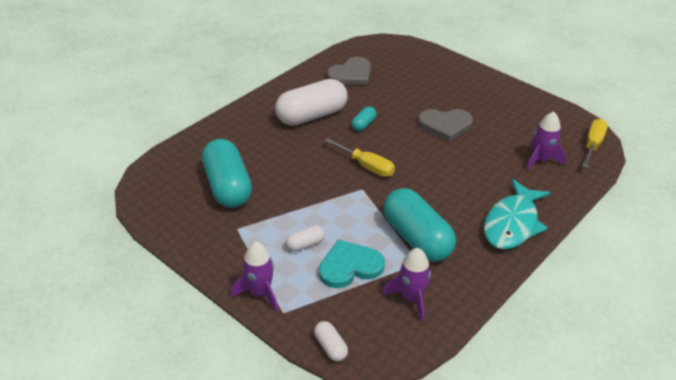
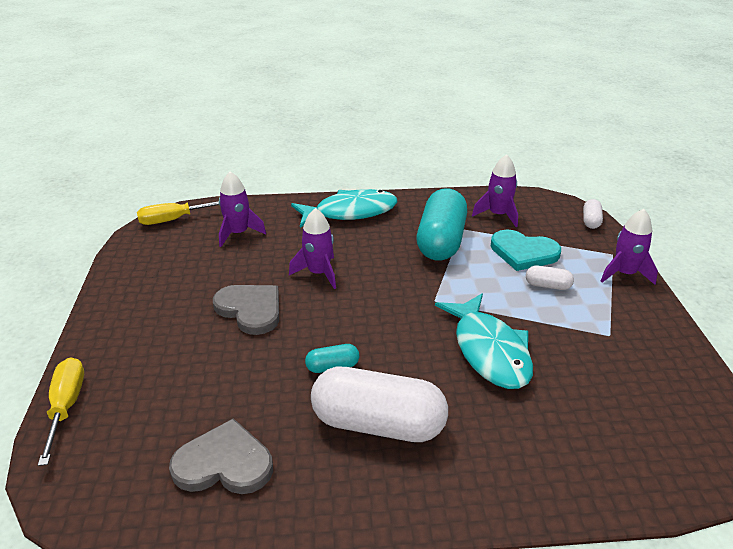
camera: 135 degrees left, 5 degrees down
turquoise capsule [202,139,252,208] -> none
yellow screwdriver [324,138,395,177] -> yellow screwdriver moved to [38,357,84,466]
none -> purple rocket [289,208,336,289]
none -> turquoise fish [435,293,533,389]

